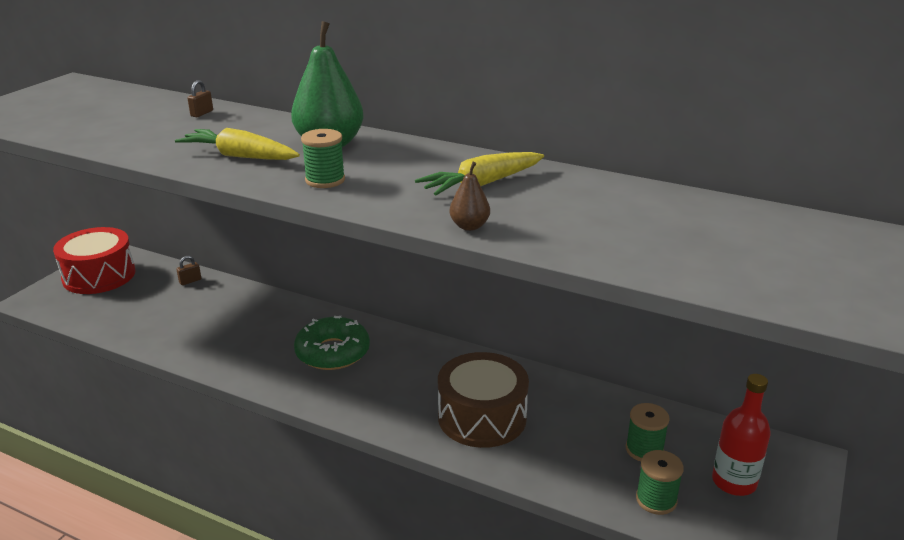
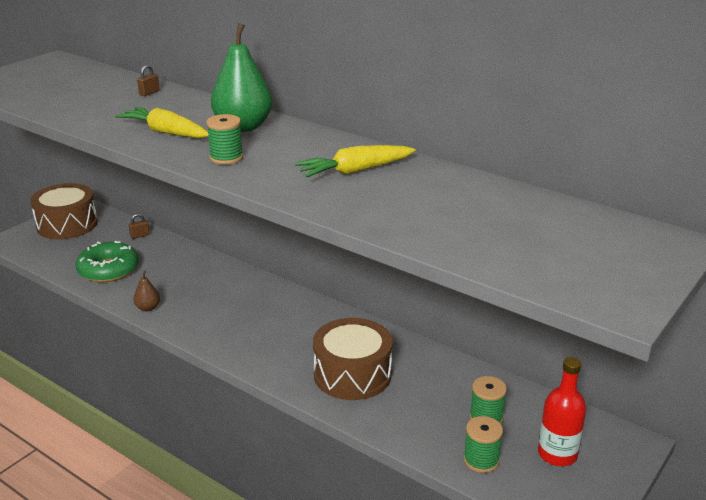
camera: 10 degrees right, 0 degrees up
red drum [53,227,136,294] -> brown drum [30,183,98,239]
green donut [294,316,370,370] -> green donut moved to [75,241,139,282]
brown pear [449,162,490,231] -> brown pear moved to [133,270,160,311]

